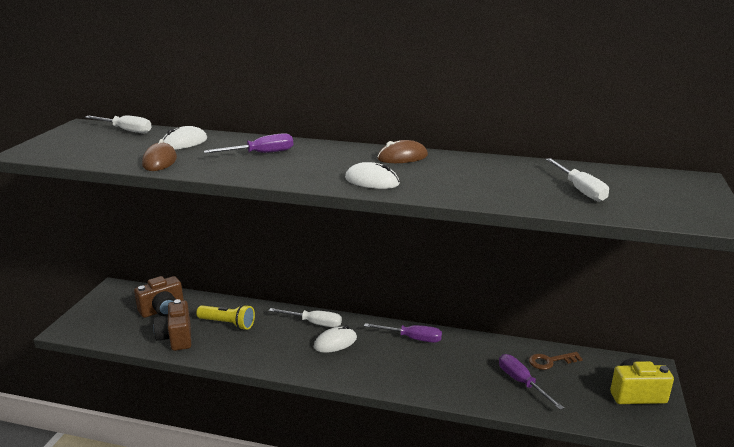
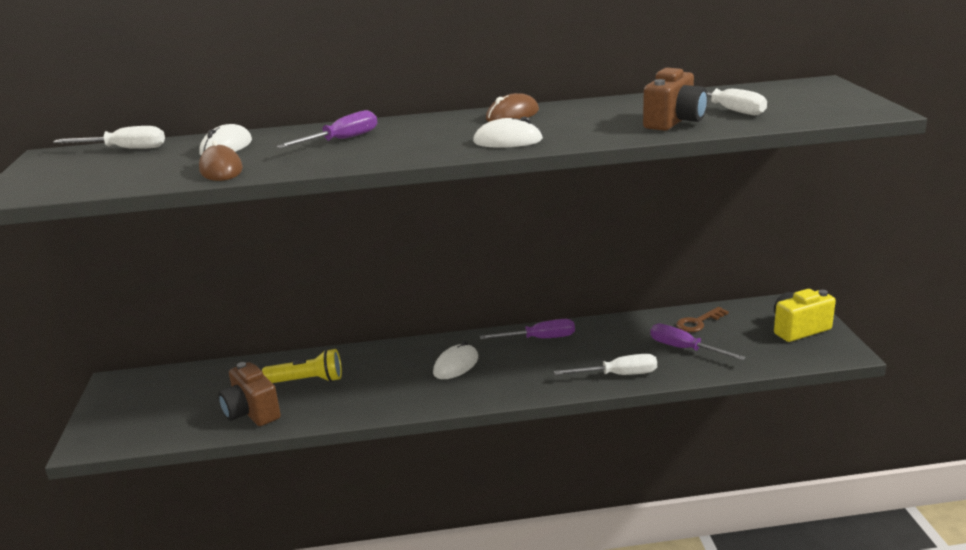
camera: 20 degrees left, 0 degrees up
brown camera [134,276,184,318] -> brown camera moved to [643,68,708,131]
white screwdriver [269,308,342,327] -> white screwdriver moved to [554,354,657,375]

